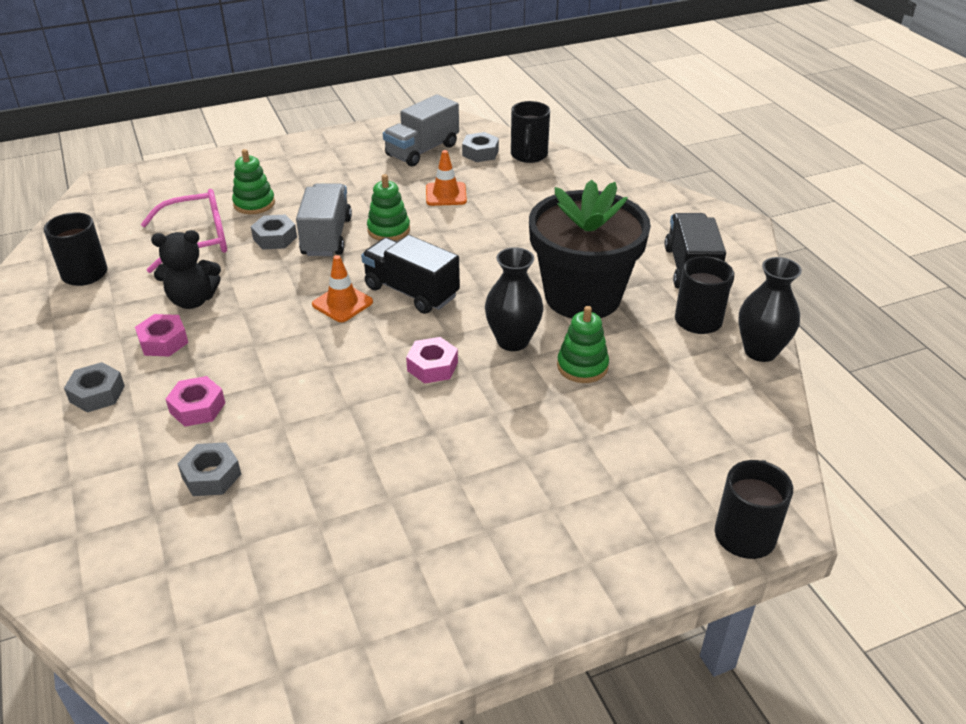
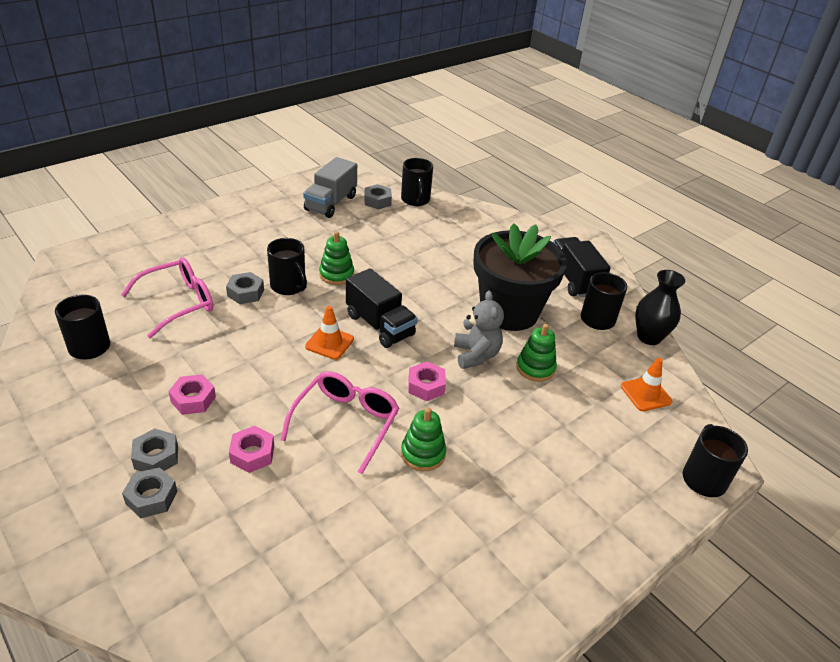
camera: 20 degrees left, 0 degrees up
black teddy bear [151,230,221,309] -> none
grey nut [177,442,241,496] -> grey nut moved to [122,467,177,518]
green stacking toy [232,149,275,214] -> green stacking toy moved to [401,408,446,471]
grey truck [296,183,352,256] -> black mug [267,238,307,295]
black truck [361,235,460,314] -> black truck turned 150 degrees counterclockwise [346,268,418,348]
orange traffic cone [426,150,467,206] -> orange traffic cone moved to [621,358,672,411]
black vase [485,247,543,351] -> grey teddy bear [454,291,504,369]
none -> pink glasses [280,371,399,474]

